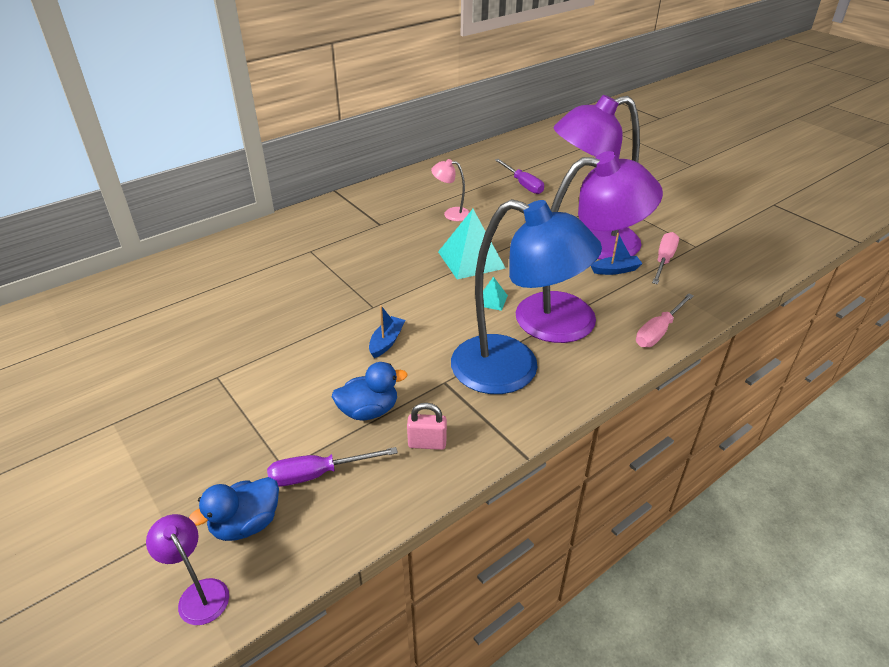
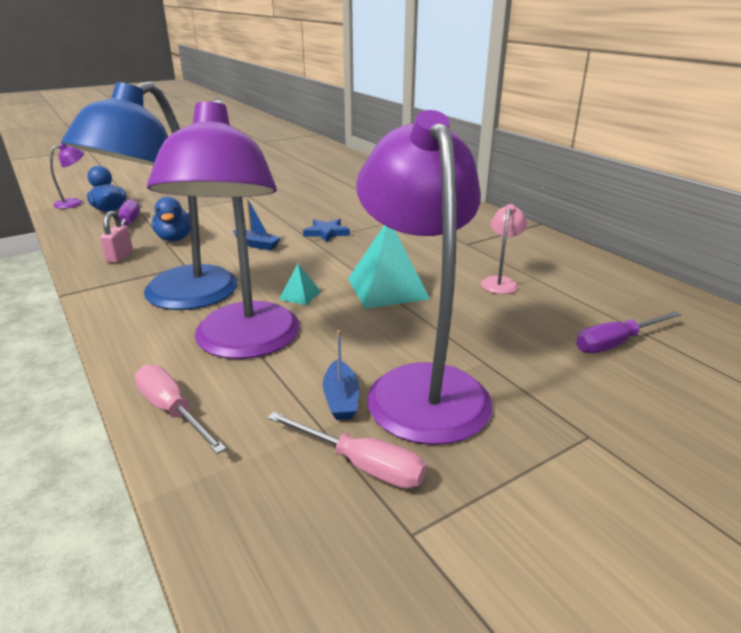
camera: 95 degrees right, 10 degrees down
none -> blue star [303,219,350,243]

